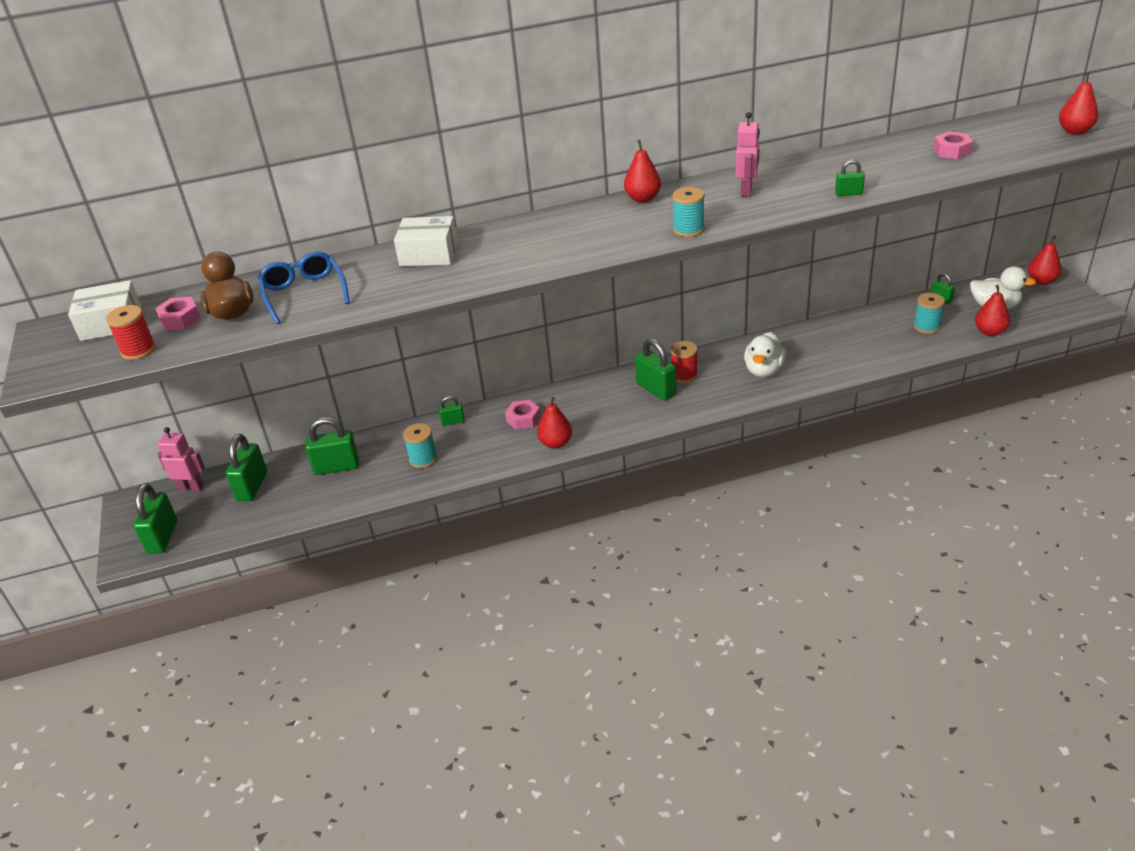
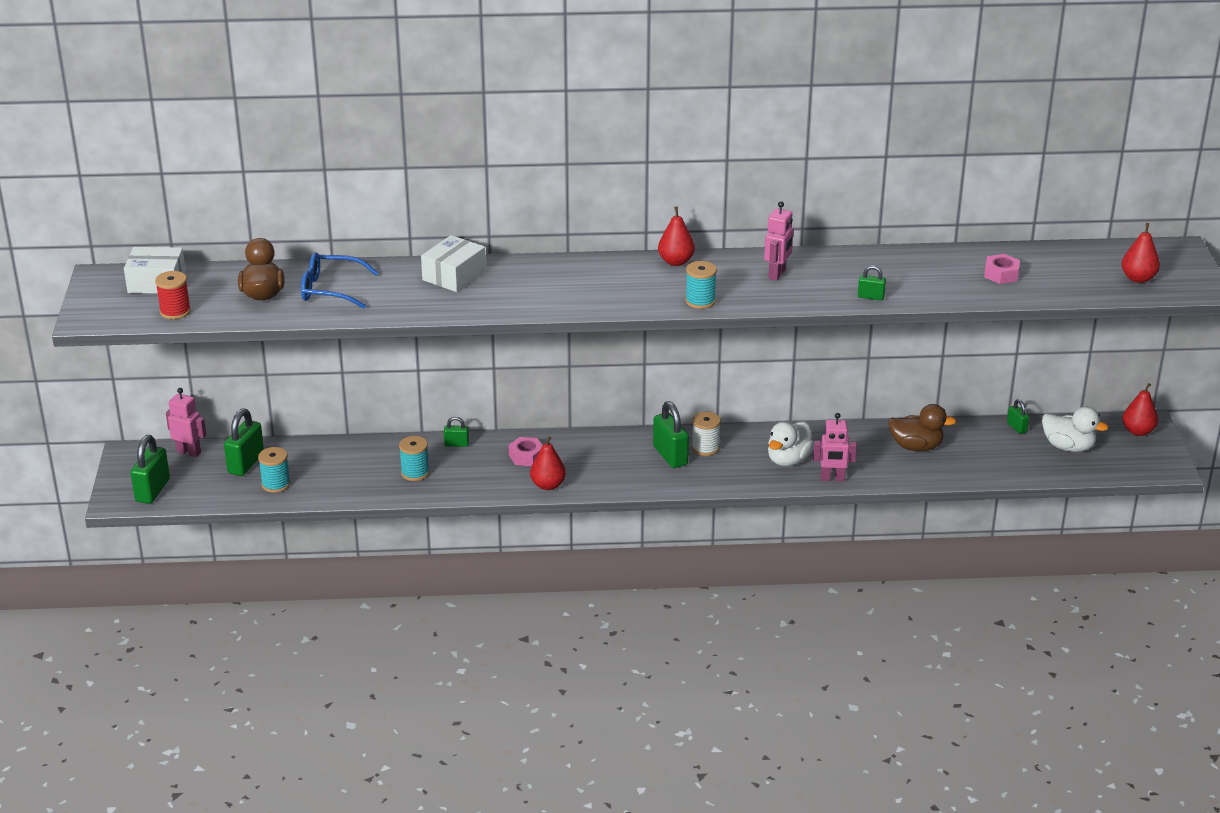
camera: 10 degrees right, 5 degrees down
pink nut [155,297,201,330] -> none
blue glasses [258,251,350,324] -> blue glasses turned 75 degrees counterclockwise [301,252,378,309]
green padlock [305,417,359,475] -> none
white box [394,216,458,266] -> white box turned 75 degrees counterclockwise [421,235,486,292]
red spool [670,341,698,383] -> white spool [692,411,721,456]
turquoise spool [914,293,945,334] -> turquoise spool moved to [258,447,290,493]
red pear [975,285,1010,336] -> none
none -> pink robot [813,413,857,481]
none -> brown duck [888,404,957,451]

